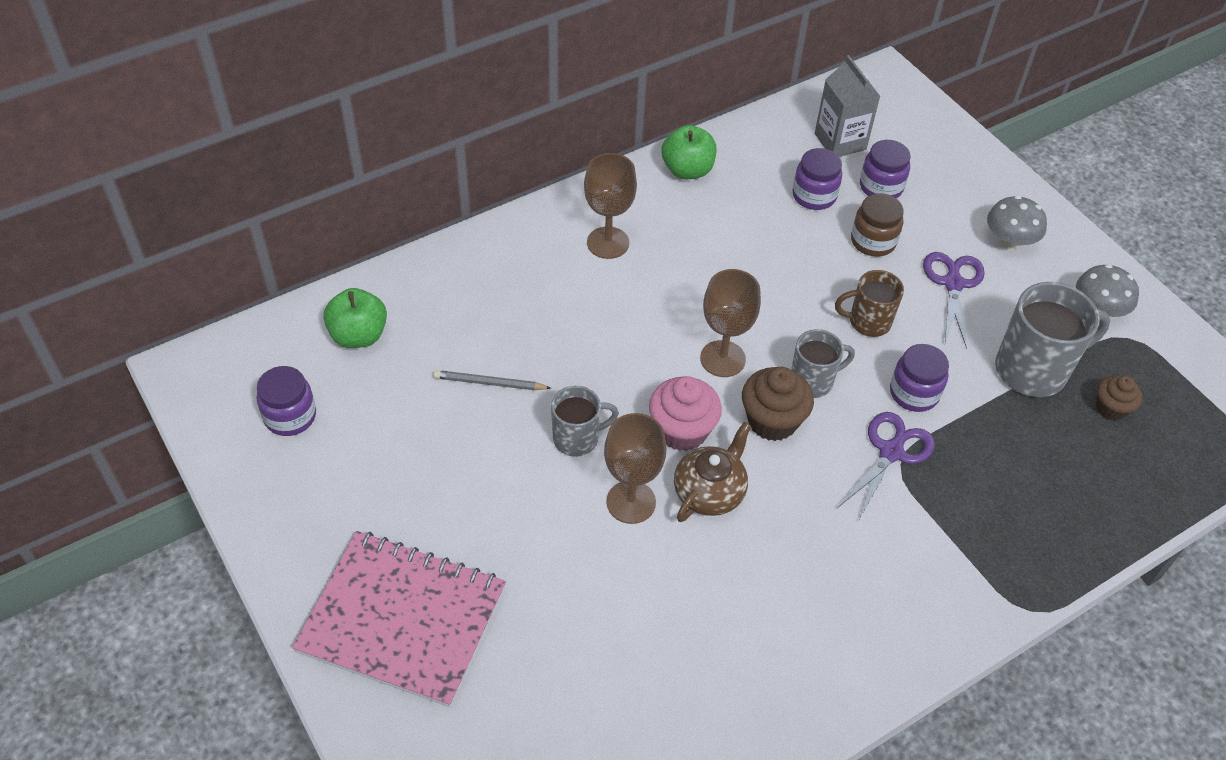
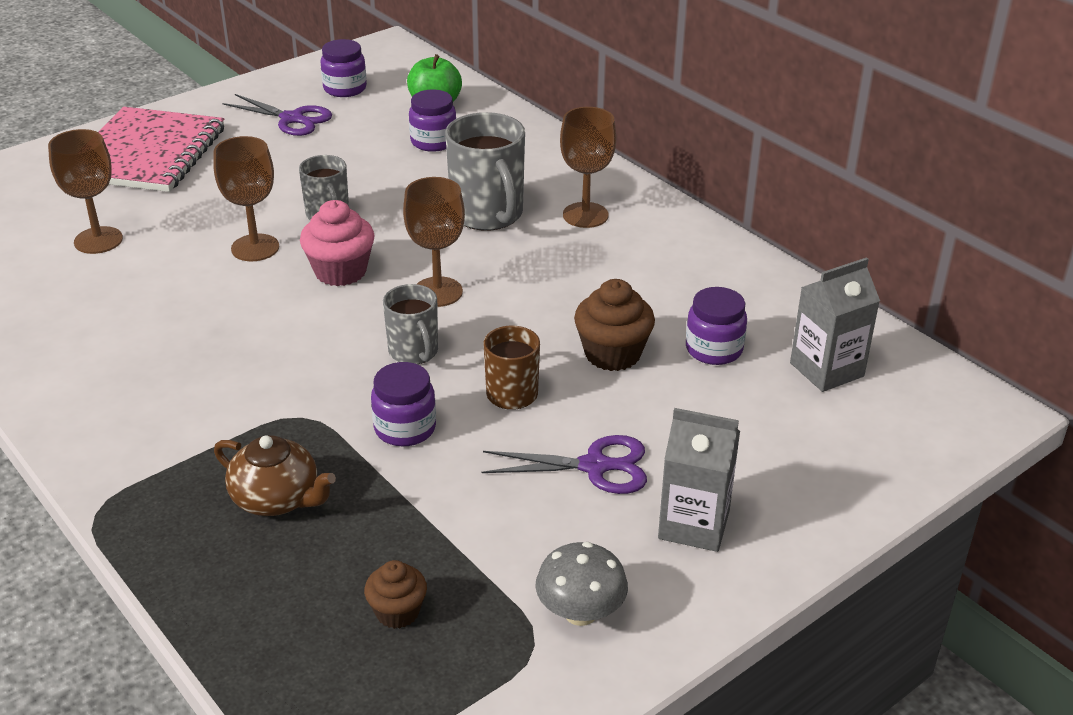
camera: 85 degrees right, 15 degrees down
grey pencil [433,370,551,390] -> none
green apple [661,125,717,179] -> none
brown teapot [674,422,751,522] -> brown teapot moved to [214,435,336,516]
brown cupcake [742,367,814,441] -> brown cupcake moved to [574,279,655,371]
purple scissors [837,412,935,521] -> purple scissors moved to [223,94,332,136]
brown jar [851,193,904,257] -> none
purple jar [860,140,911,198] -> purple jar moved to [409,89,456,152]
grey mushroom [987,196,1047,249] -> grey carton [658,408,740,552]
grey mug [995,282,1110,397] -> grey mug moved to [445,112,525,231]
none -> brown goblet [48,129,123,254]

